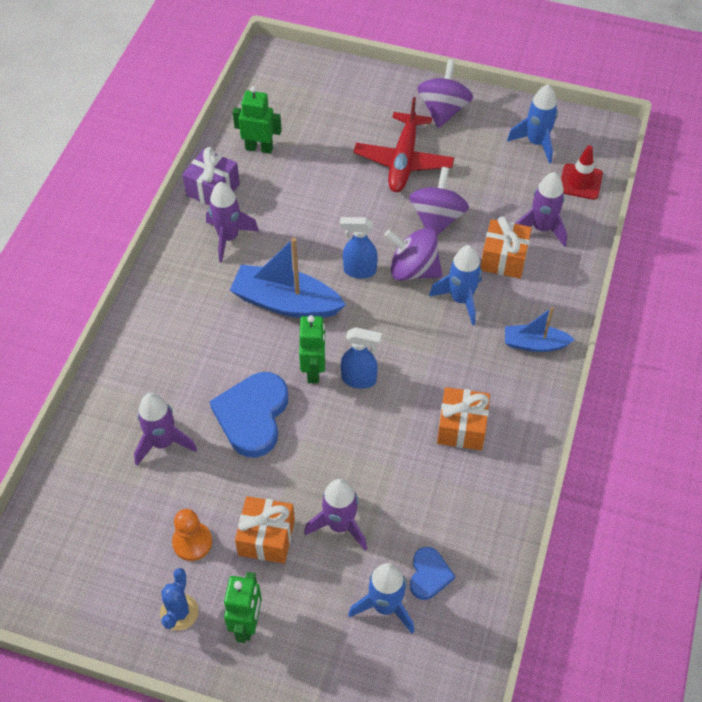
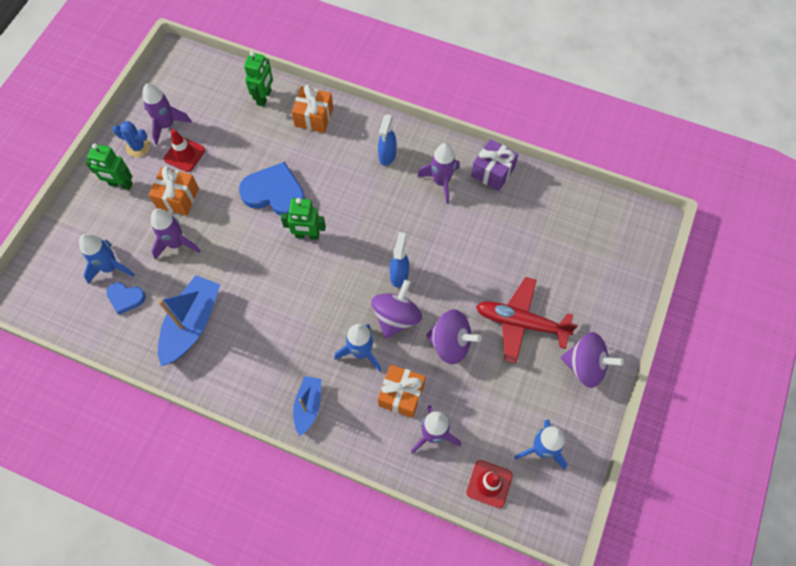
camera: 95 degrees right, 10 degrees up
purple rocket [134,393,197,466] -> purple rocket moved to [142,83,192,145]
orange pawn [172,509,212,561] -> red traffic cone [164,129,205,172]
blue boat [230,238,346,318] -> blue boat moved to [158,275,220,366]
green robot [233,86,282,154] -> green robot moved to [244,51,273,107]
blue spray bottle [341,327,382,389] -> blue spray bottle moved to [378,114,397,166]
orange gift [437,387,490,450] -> orange gift moved to [291,84,333,133]

